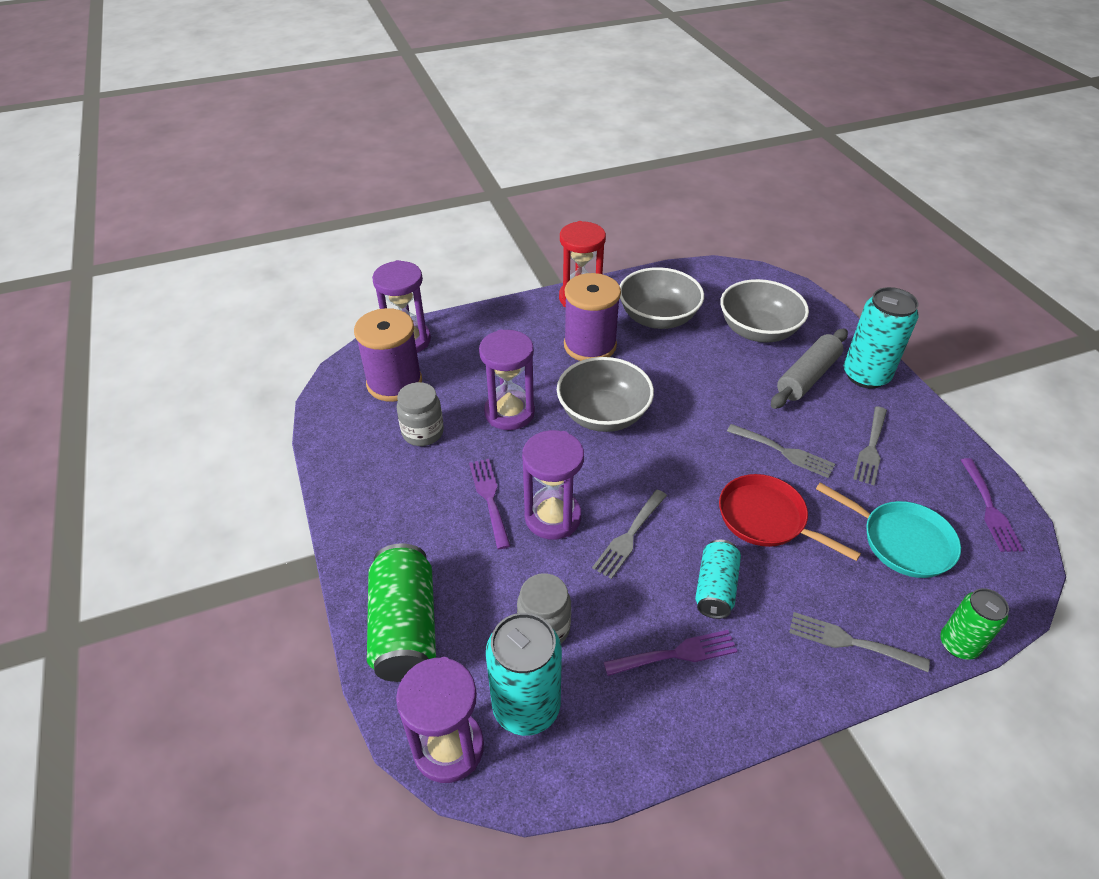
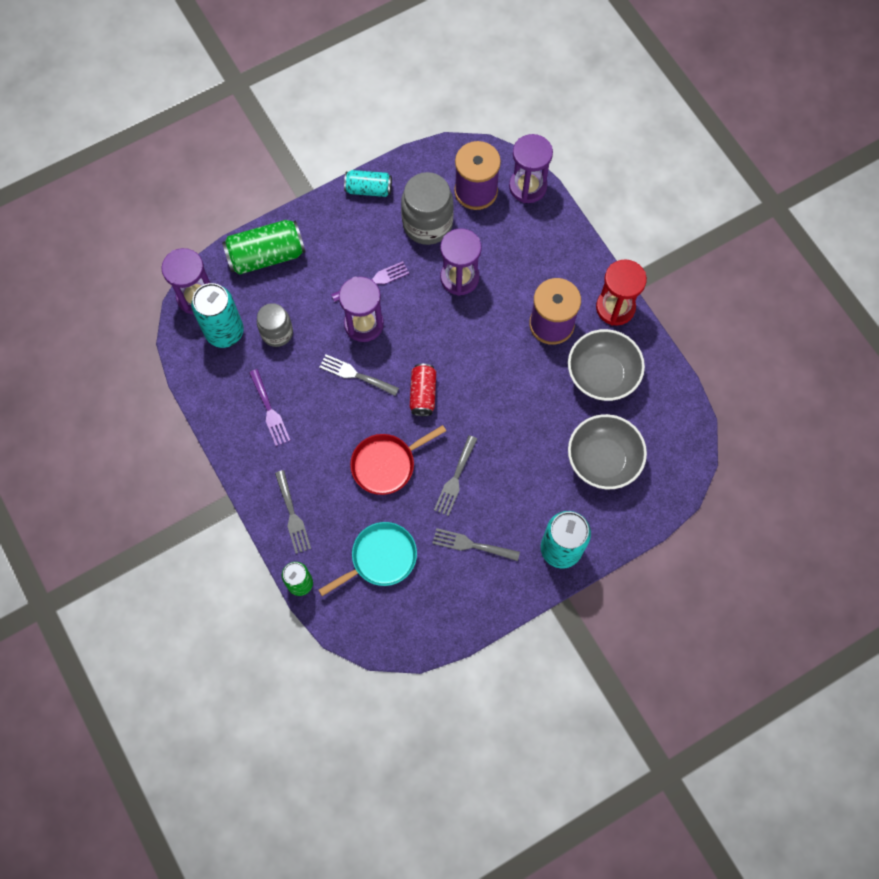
camera: 80 degrees right, 25 degrees up
grey jar [397,382,444,446] -> grey jar [401,172,454,245], size x1.60
grey bowl [557,357,654,432] -> none
turquoise can [695,540,741,619] -> turquoise can moved to [344,170,392,197]
red pan [719,474,861,561] -> red pan turned 150 degrees counterclockwise [350,425,446,495]
grey rolling pin [771,329,848,409] -> none
grey fork [789,612,930,672] -> grey fork turned 150 degrees clockwise [275,470,311,554]
turquoise pan [816,483,961,578] -> turquoise pan turned 150 degrees counterclockwise [319,522,417,596]
purple fork [961,458,1023,552] -> none
none -> red can [410,364,436,416]

